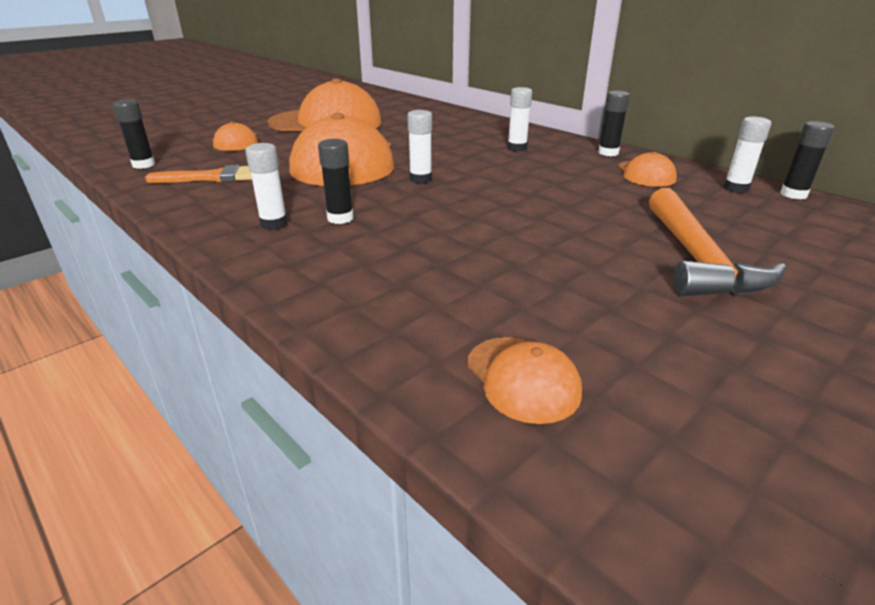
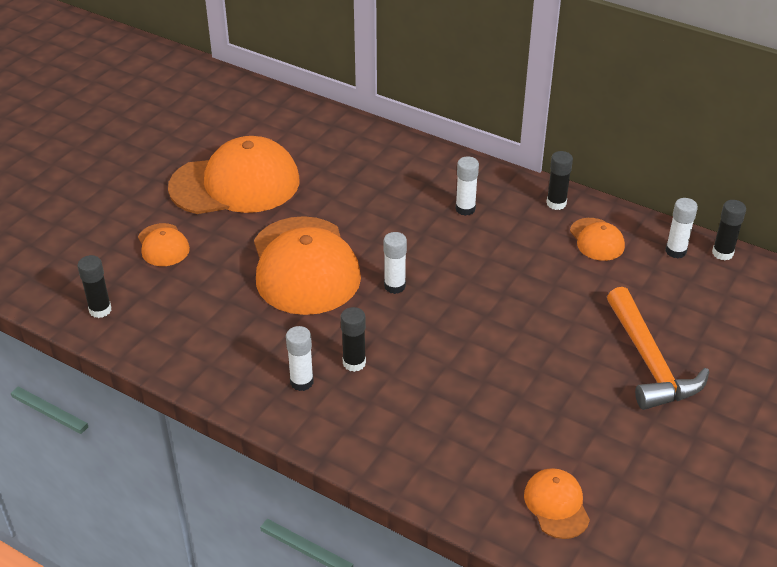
camera: 15 degrees left, 10 degrees up
orange brush [145,165,252,183] -> none
orange cap [467,337,582,424] -> orange cap turned 150 degrees counterclockwise [524,468,590,539]

